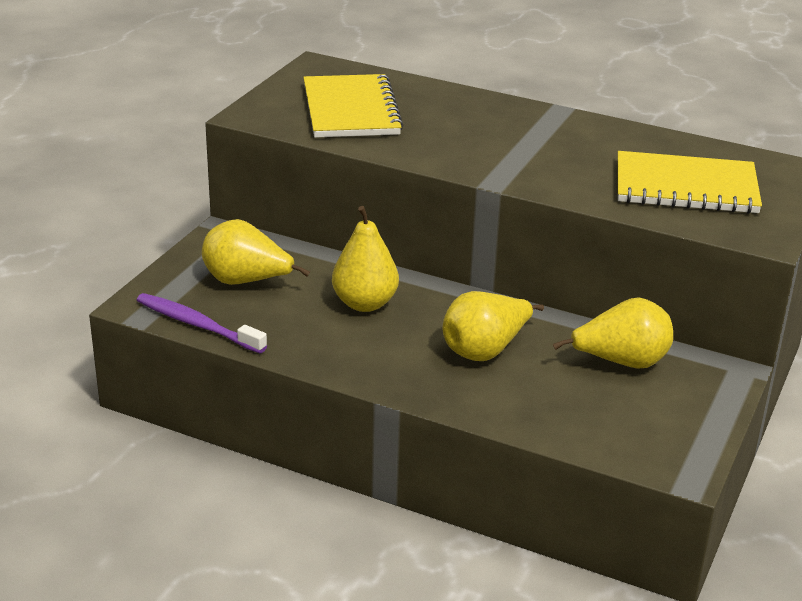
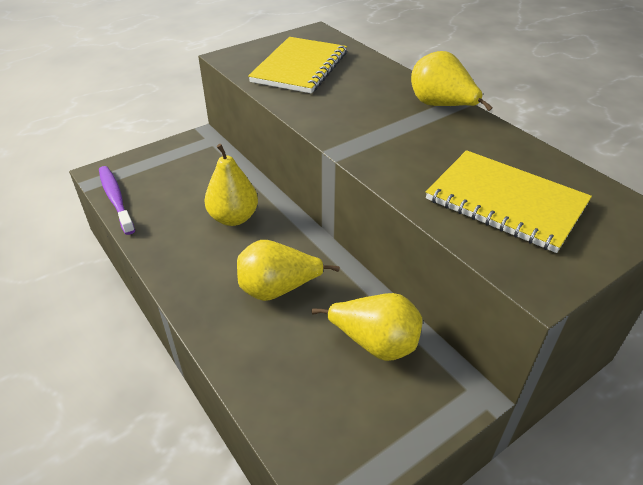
camera: 30 degrees right, 10 degrees up
yellow pear [202,219,310,285] -> yellow pear moved to [411,51,493,111]

